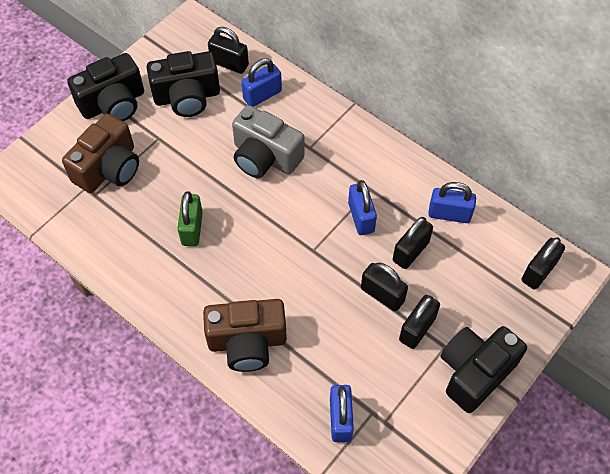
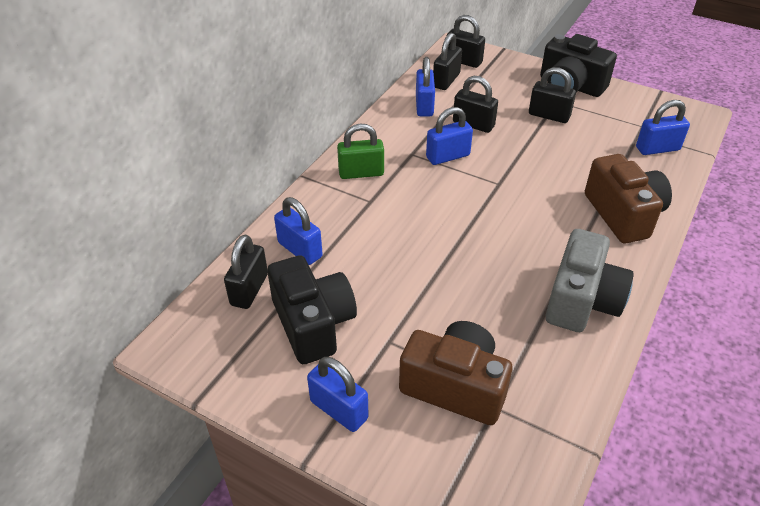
camera: 100 degrees left, 15 degrees down
black camera [67,53,144,121] -> blue padlock [307,357,369,432]
green padlock [177,191,203,246] -> green padlock moved to [337,123,384,179]
grey camera [232,105,304,178] -> grey camera moved to [546,229,634,332]
black padlock [361,263,408,311] -> black padlock moved to [433,33,462,90]

